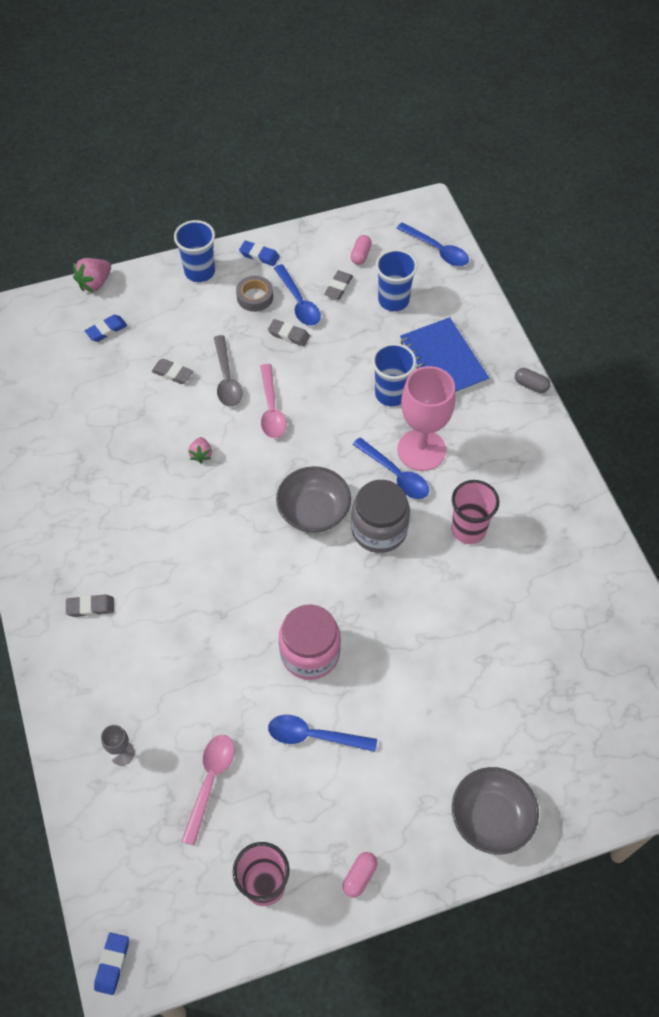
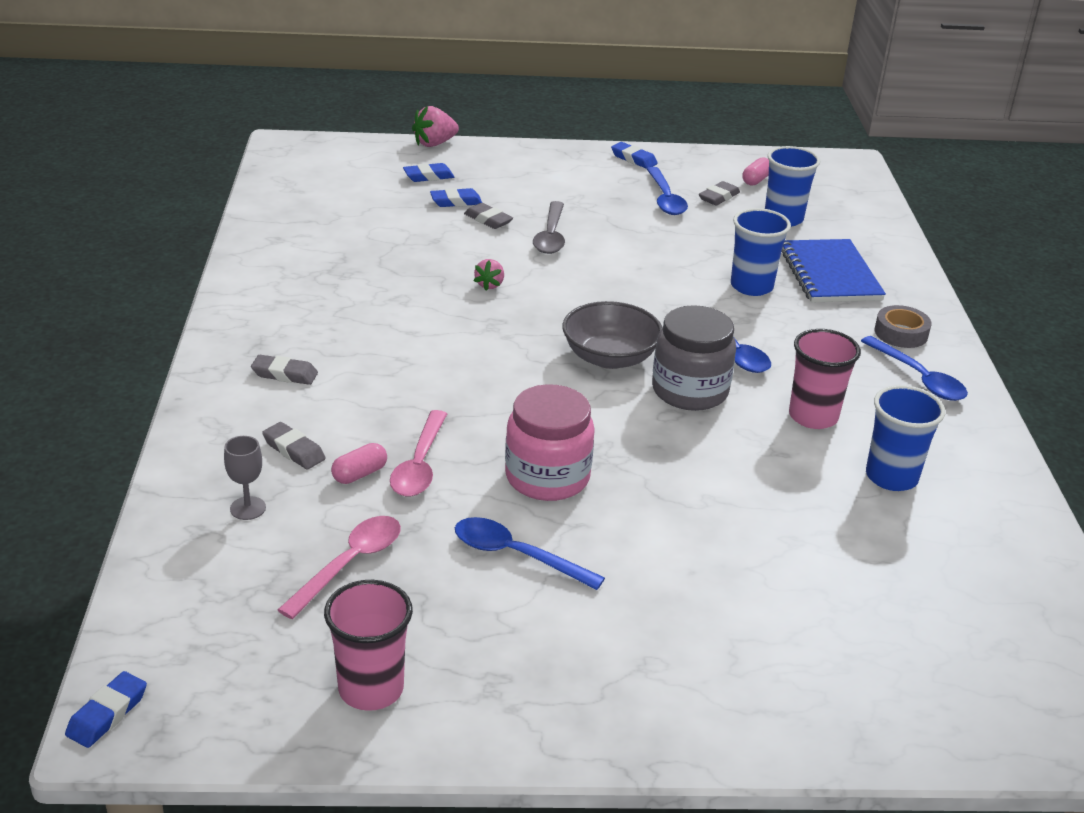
camera: 15 degrees right, 25 degrees down
blue cup [174,220,215,282] -> blue cup moved to [866,385,945,491]
grey tape [236,276,273,312] -> grey tape moved to [875,305,932,348]
pink spoon [260,364,287,438] -> pink spoon moved to [390,410,447,496]
grey eraser [268,319,310,347] -> grey eraser moved to [262,422,326,470]
pink capsule [343,852,378,898] -> pink capsule moved to [331,443,387,484]
blue spoon [397,222,469,266] -> blue spoon moved to [861,336,968,401]
pink goblet [397,366,456,471] -> none
grey bowl [452,767,539,855] -> none
grey capsule [515,368,551,393] -> none
none -> blue eraser [430,188,482,207]

